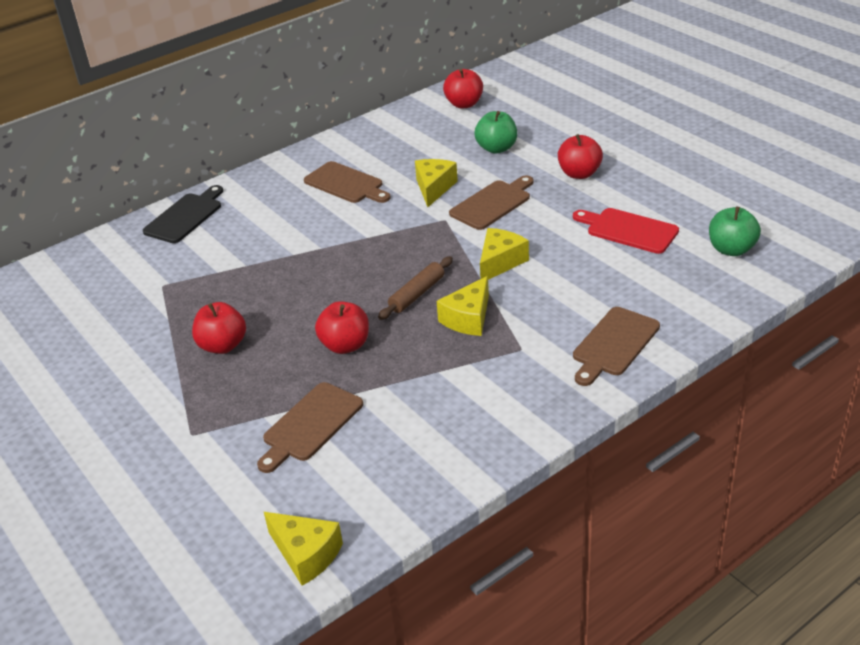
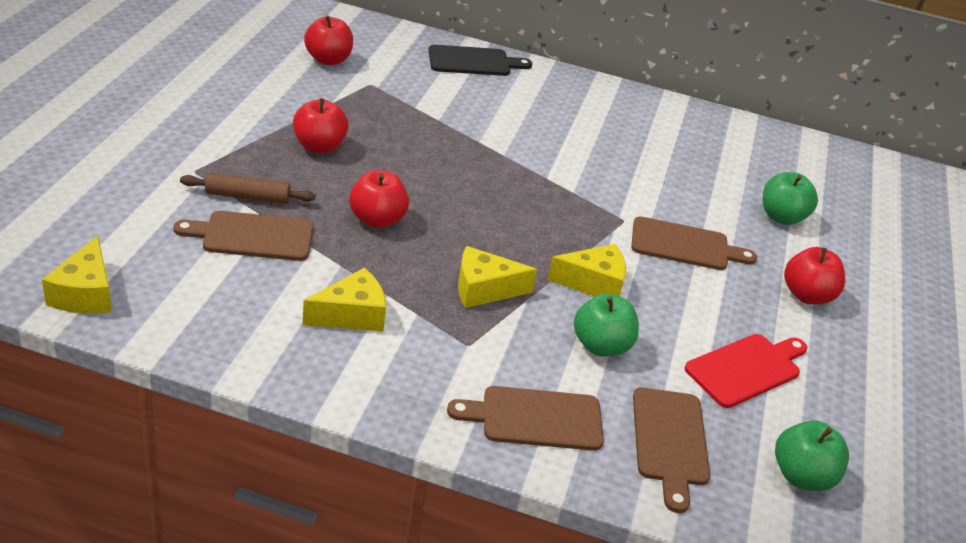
camera: 45 degrees right, 0 degrees up
brown cutting board [304,161,391,203] -> brown cutting board moved to [633,387,710,513]
brown rolling pin [378,256,453,320] -> brown rolling pin moved to [180,173,315,204]
yellow cheese [415,159,458,207] -> yellow cheese moved to [303,268,386,332]
red apple [443,69,483,109] -> red apple moved to [304,15,353,65]
red cutting board [573,208,679,254] -> red cutting board turned 60 degrees clockwise [685,334,807,408]
none -> green apple [574,293,639,357]

